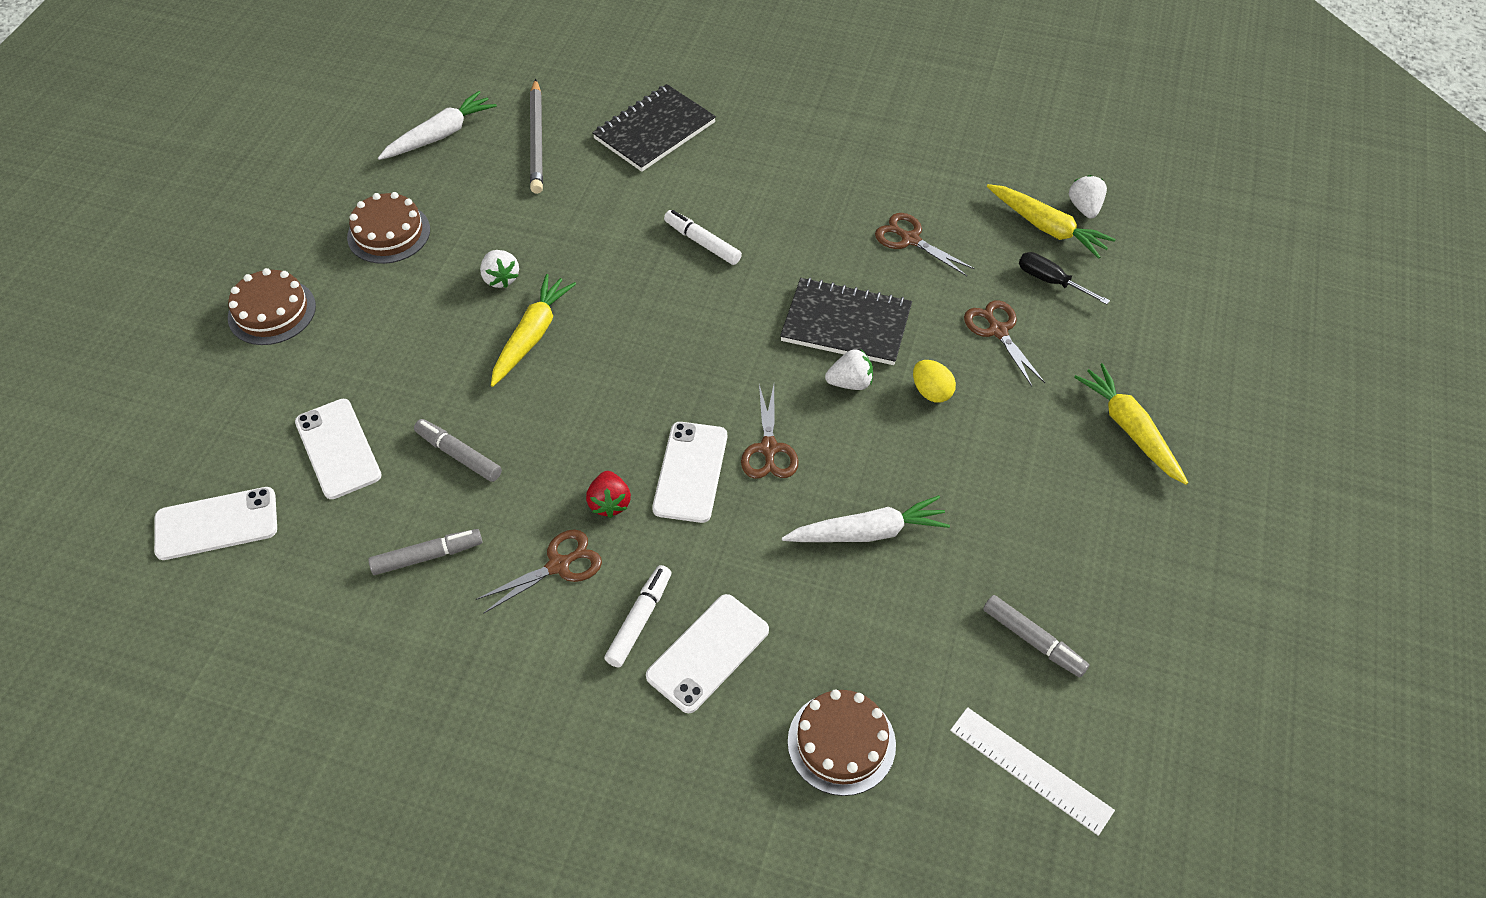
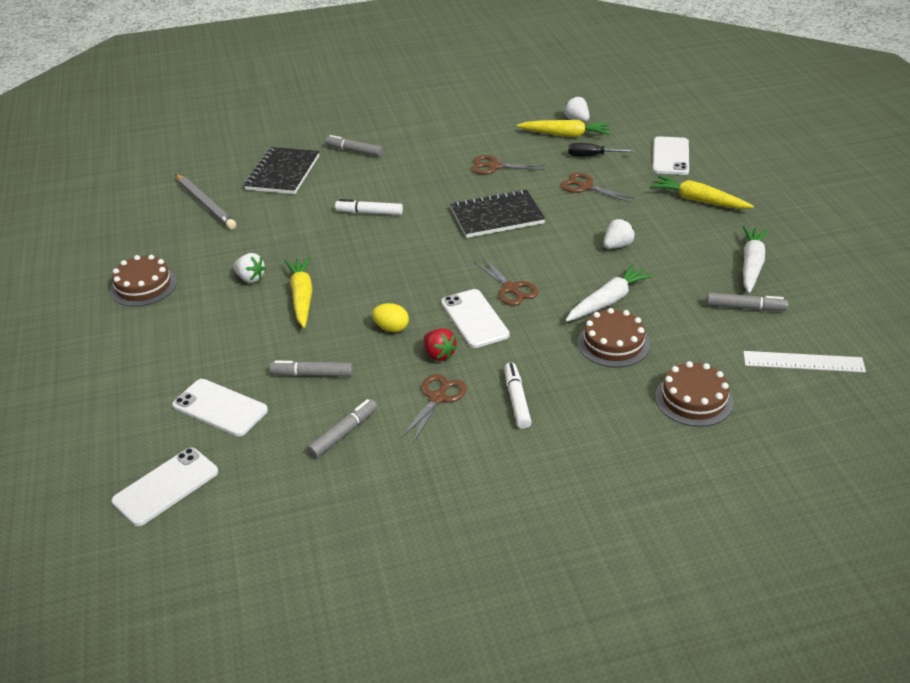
camera: 30 degrees left, 15 degrees down
brown cake [228,268,316,345] -> brown cake moved to [578,308,650,367]
white carrot [378,91,497,160] -> white carrot moved to [743,226,769,293]
white phone [646,594,769,713] -> white phone moved to [653,136,689,175]
white strawberry [825,349,873,390] -> white strawberry moved to [604,219,635,249]
yellow egg [913,360,956,403] -> yellow egg moved to [372,303,409,332]
none -> grey marker [325,135,383,157]

